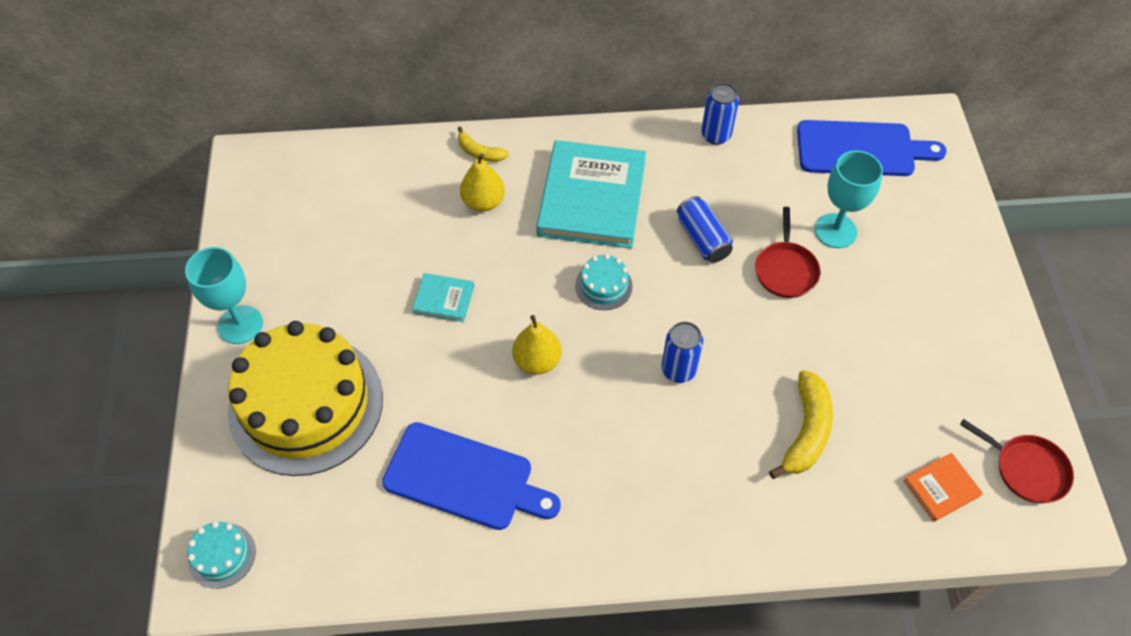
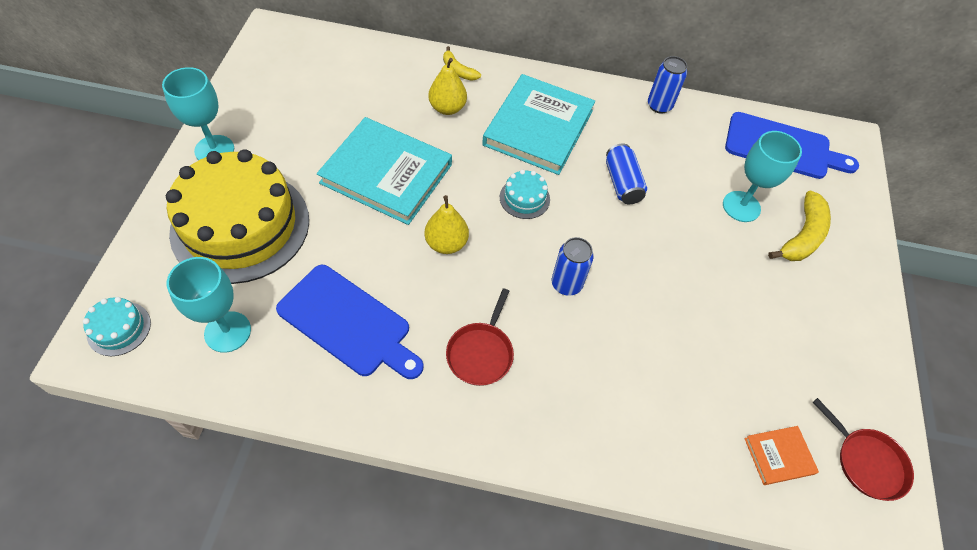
camera: 10 degrees right, 0 degrees up
turquoise book [412,273,474,322] -> turquoise book [317,117,452,225], size x2.25
red pan [755,207,821,298] -> red pan moved to [446,288,514,386]
yellow banana [769,370,833,479] -> yellow banana moved to [768,191,831,261]
none -> turquoise goblet [167,257,251,353]

